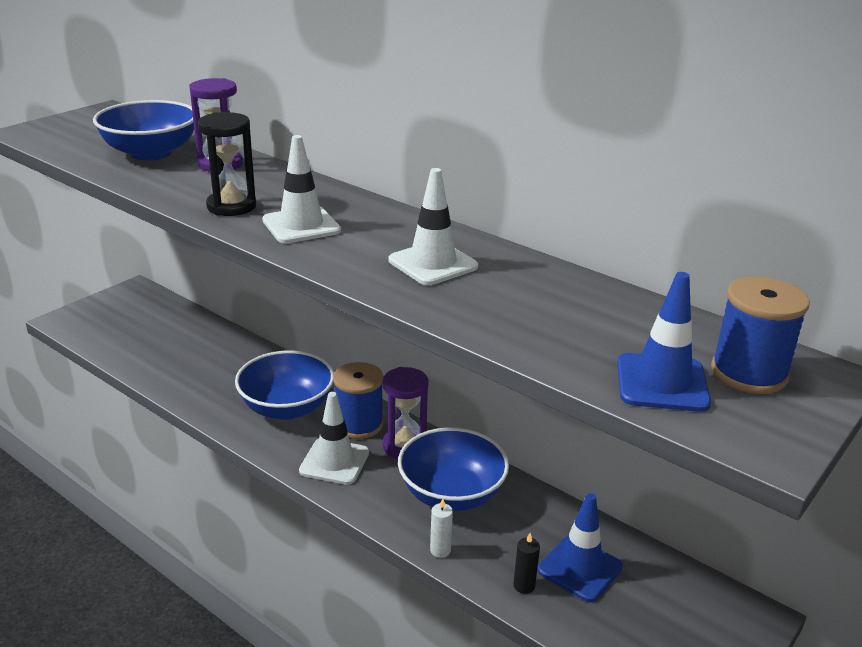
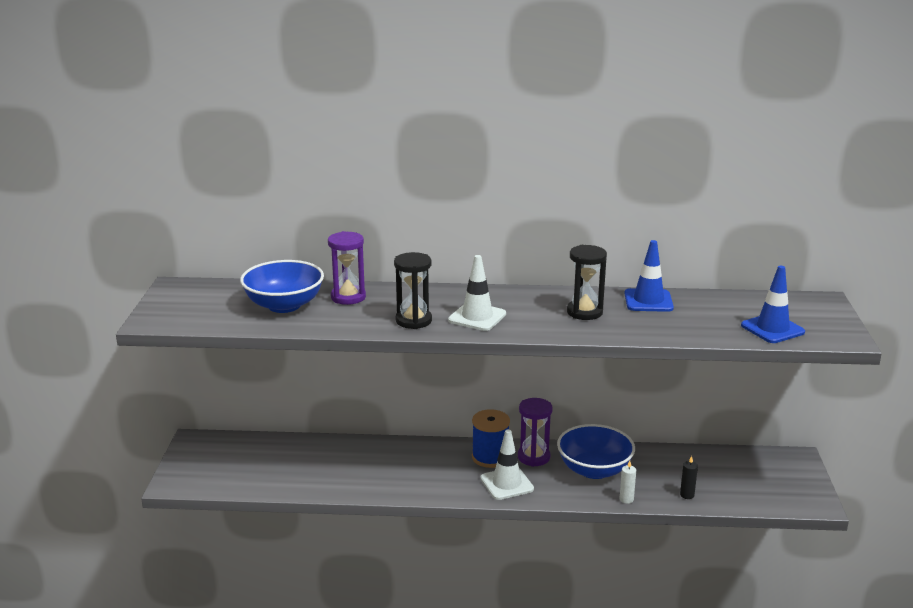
camera: 35 degrees left, 5 degrees down
blue bowl [235,350,334,420] -> none
white traffic cone [388,168,478,285] -> black hourglass [567,245,607,320]
blue traffic cone [538,493,623,602] -> blue traffic cone moved to [624,240,674,312]
blue spool [711,276,810,394] -> none

